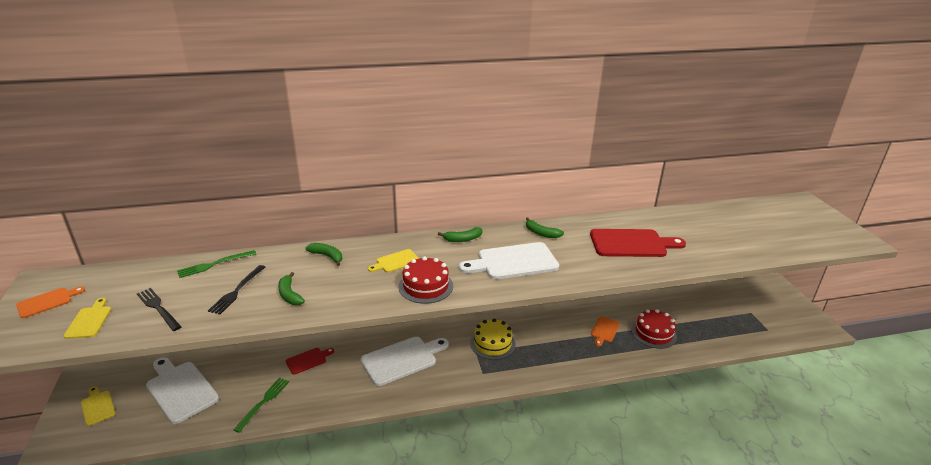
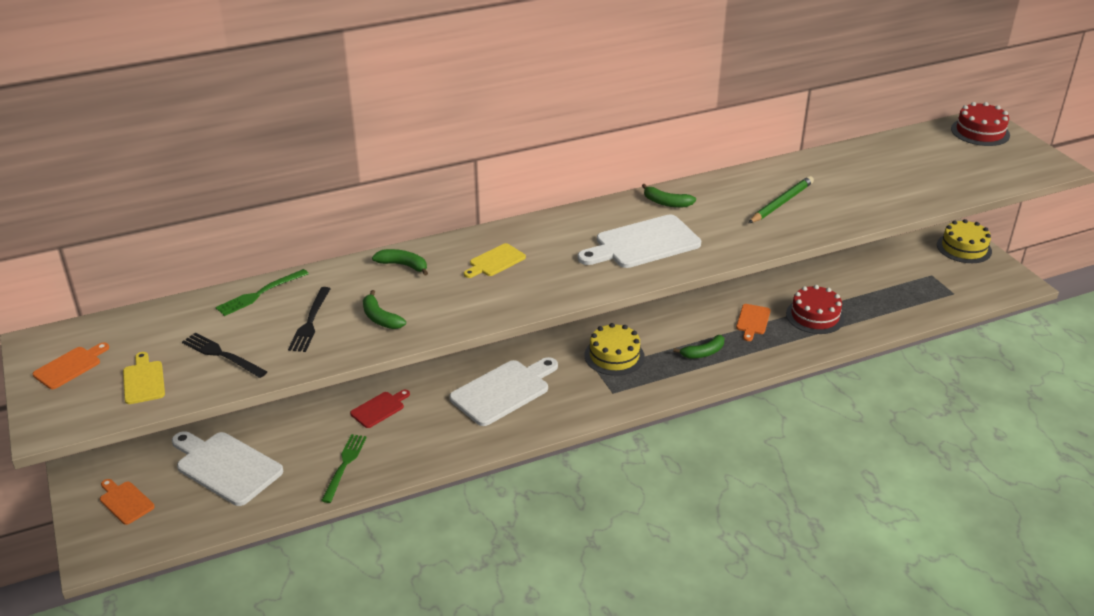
camera: 10 degrees left, 5 degrees up
yellow cutting board [81,386,116,426] -> orange cutting board [100,479,155,525]
red cake [398,256,453,304] -> red cake moved to [951,102,1010,146]
green banana [438,227,482,242] -> green banana moved to [673,335,724,358]
red cutting board [590,229,686,257] -> green pencil [749,176,814,223]
none -> yellow cake [937,219,992,263]

